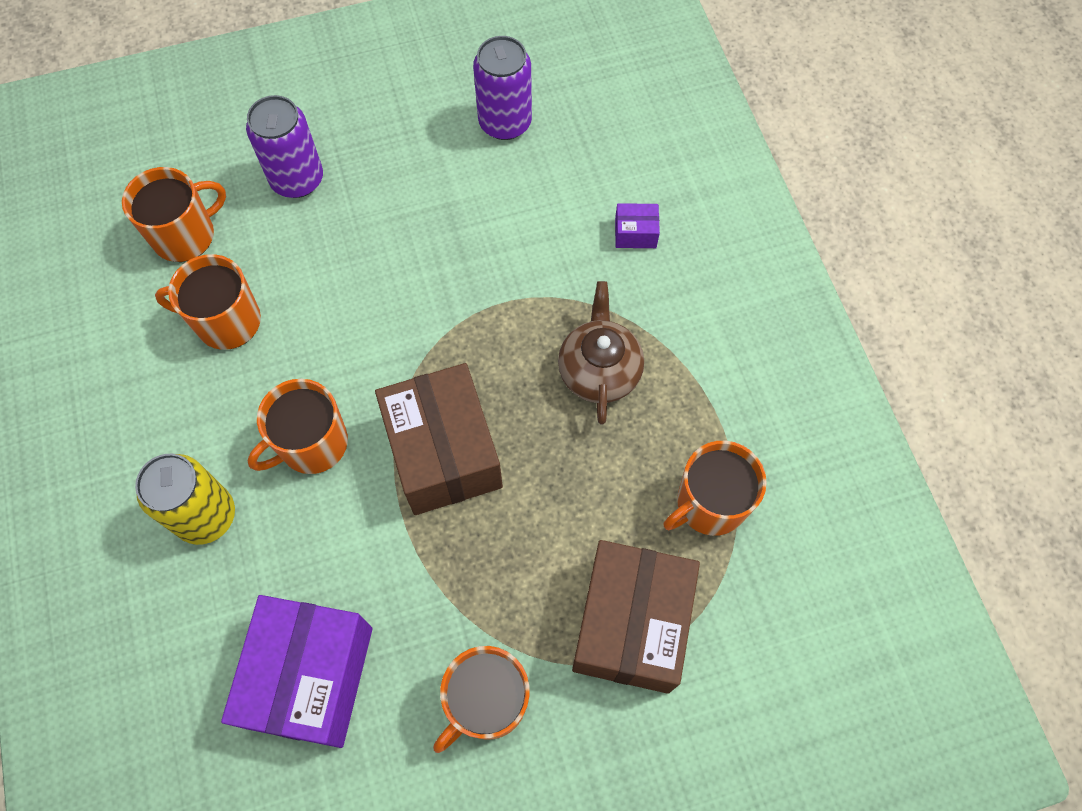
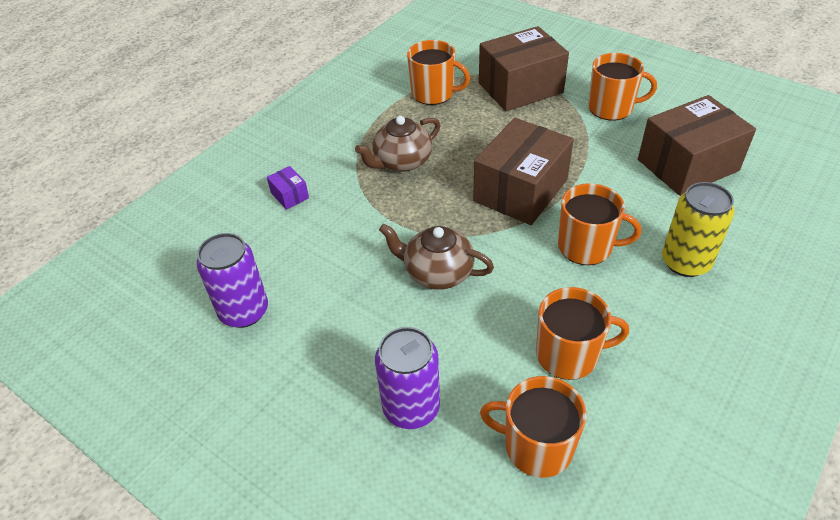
camera: 125 degrees left, 20 degrees down
orange mug [155,254,261,350] -> orange mug turned 60 degrees counterclockwise [536,287,629,380]
purple box [221,595,372,748] -> brown box [638,95,756,196]
none -> brown teapot [379,224,494,290]

